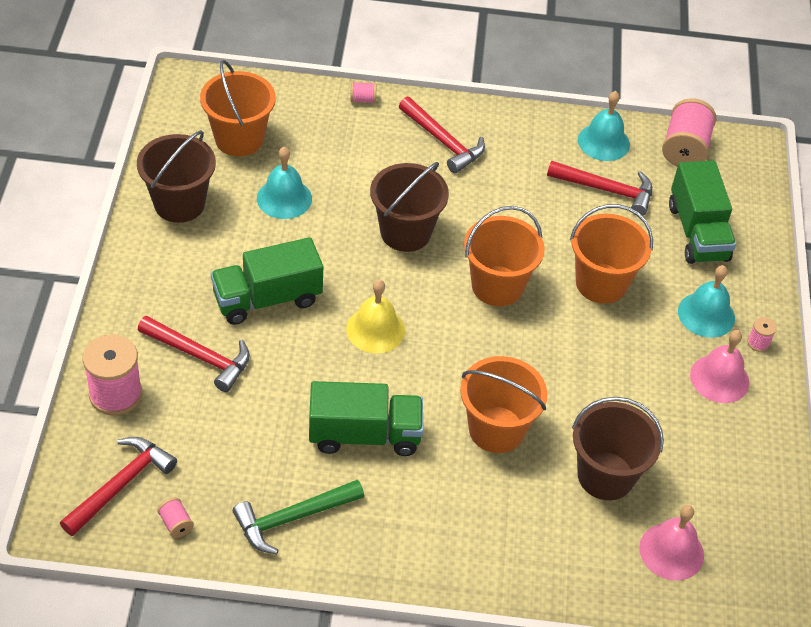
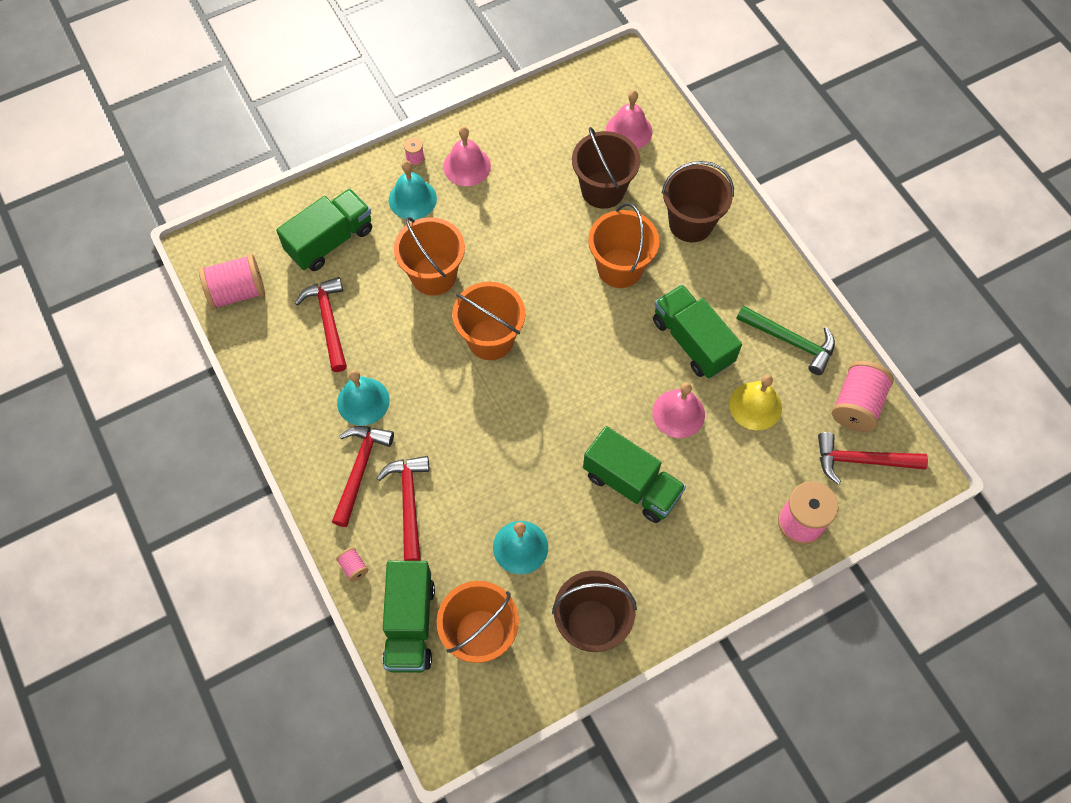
camera: 120 degrees left, 15 degrees up
red hammer [138,316,250,392] -> red hammer moved to [377,456,430,561]
pink spool [157,498,194,538] -> pink spool [832,361,894,432], size x2.20
yellow bell [346,280,405,353] -> yellow bell moved to [729,375,782,430]
brown bucket [370,162,449,252] -> brown bucket moved to [662,161,734,242]
turquoise bell [578,91,630,161] -> turquoise bell moved to [337,370,390,426]
none -> green truck [382,561,435,673]
none -> pink bell [652,383,705,438]

